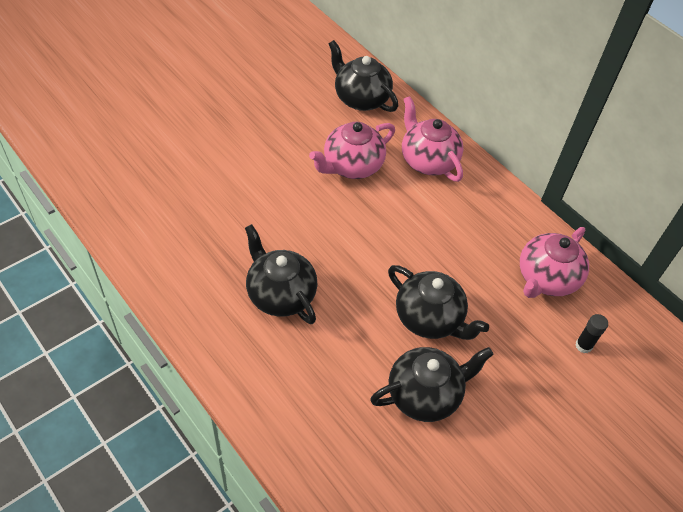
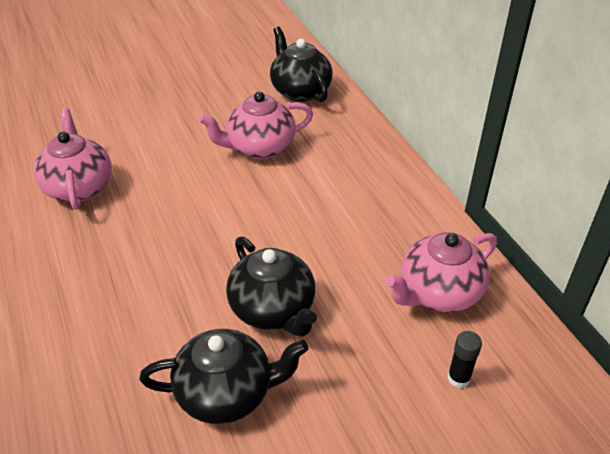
camera: 20 degrees right, 10 degrees down
black teapot [245,224,318,324] -> none
pink teapot [402,96,463,182] -> pink teapot moved to [34,109,112,210]

